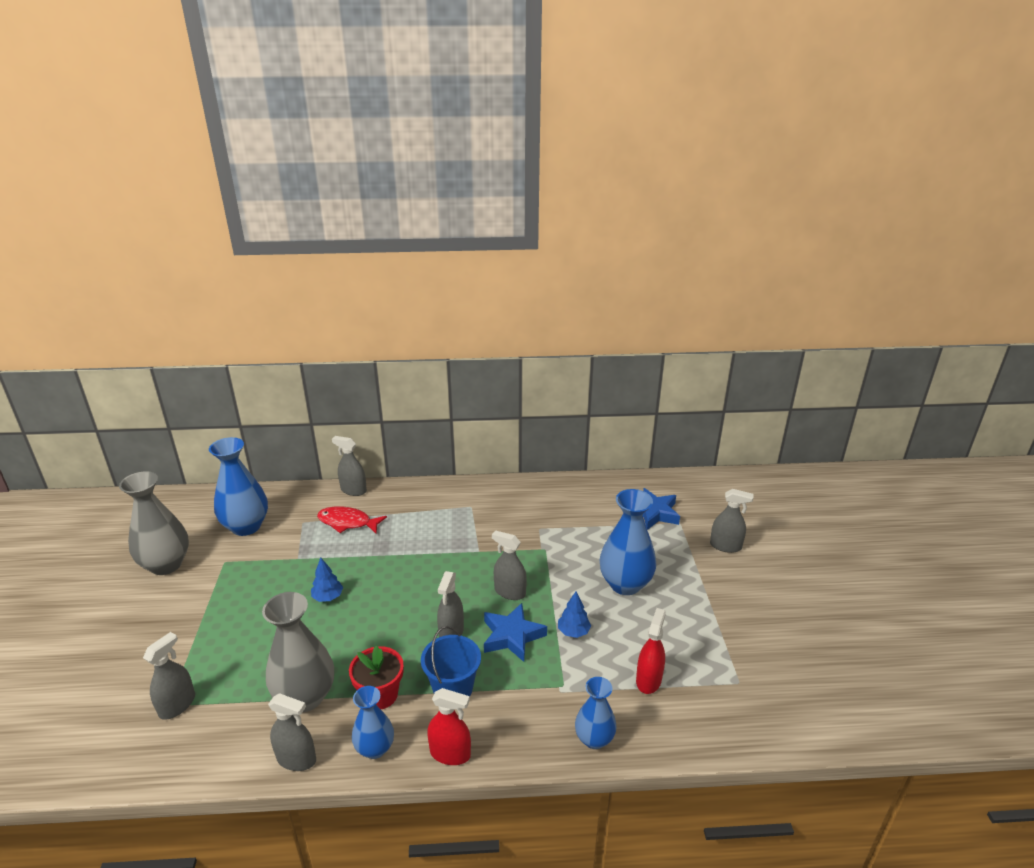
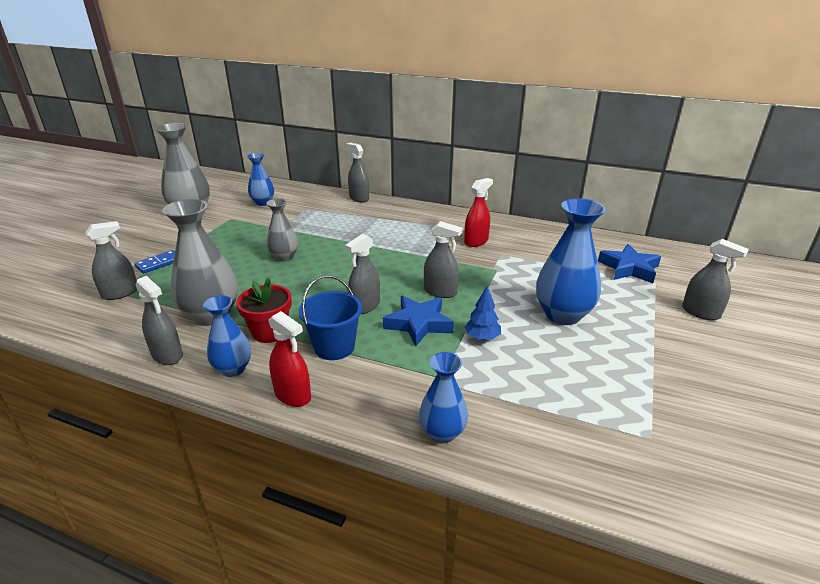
camera: 25 degrees right, 0 degrees up
blue vase [209,437,268,536] -> blue vase [247,153,274,206], size x0.60
blue tree [311,557,343,602] -> grey vase [266,199,298,262]
red fish [317,506,387,534] -> none
grey spray bottle [492,530,527,600] -> grey spray bottle turned 150 degrees clockwise [424,221,462,298]
red spray bottle [636,608,666,694] -> red spray bottle moved to [464,178,493,247]
none -> blue domino [134,250,175,274]

